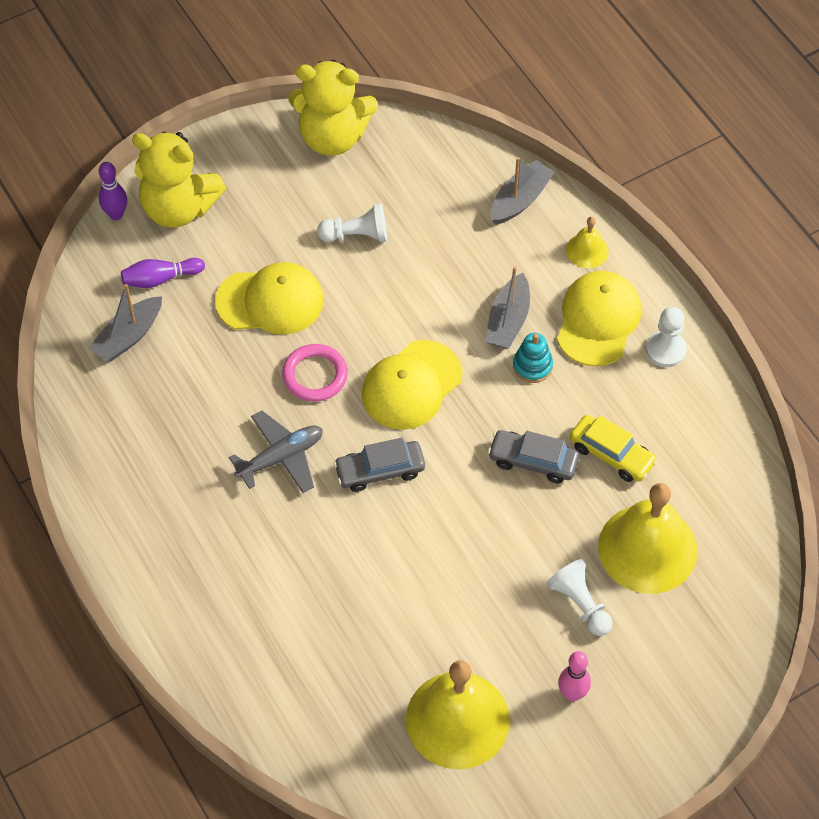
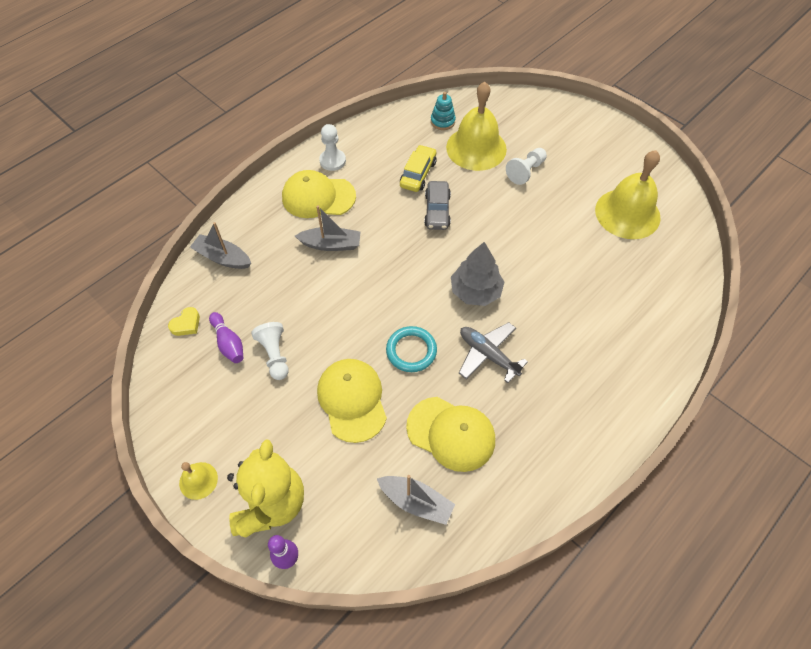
camera: 105 degrees left, 0 degrees up
purple bowling pin [121,258,205,288] -> purple bowling pin moved to [209,312,243,363]
pink ring [282,344,348,402] -> turquoise ring [386,326,437,372]
yellow teddy bear [288,60,378,156] -> none
grey car [333,438,425,492] -> grey tree [451,242,504,306]
yellow cap [362,340,462,430] -> yellow cap moved to [406,397,495,472]
turquoise stacking toy [513,333,553,383] -> turquoise stacking toy moved to [431,92,456,130]
pink bowling pin [558,651,591,701] -> none
yellow bell [566,217,609,268] -> yellow bell moved to [179,462,218,500]
none -> yellow heart [168,307,200,336]

